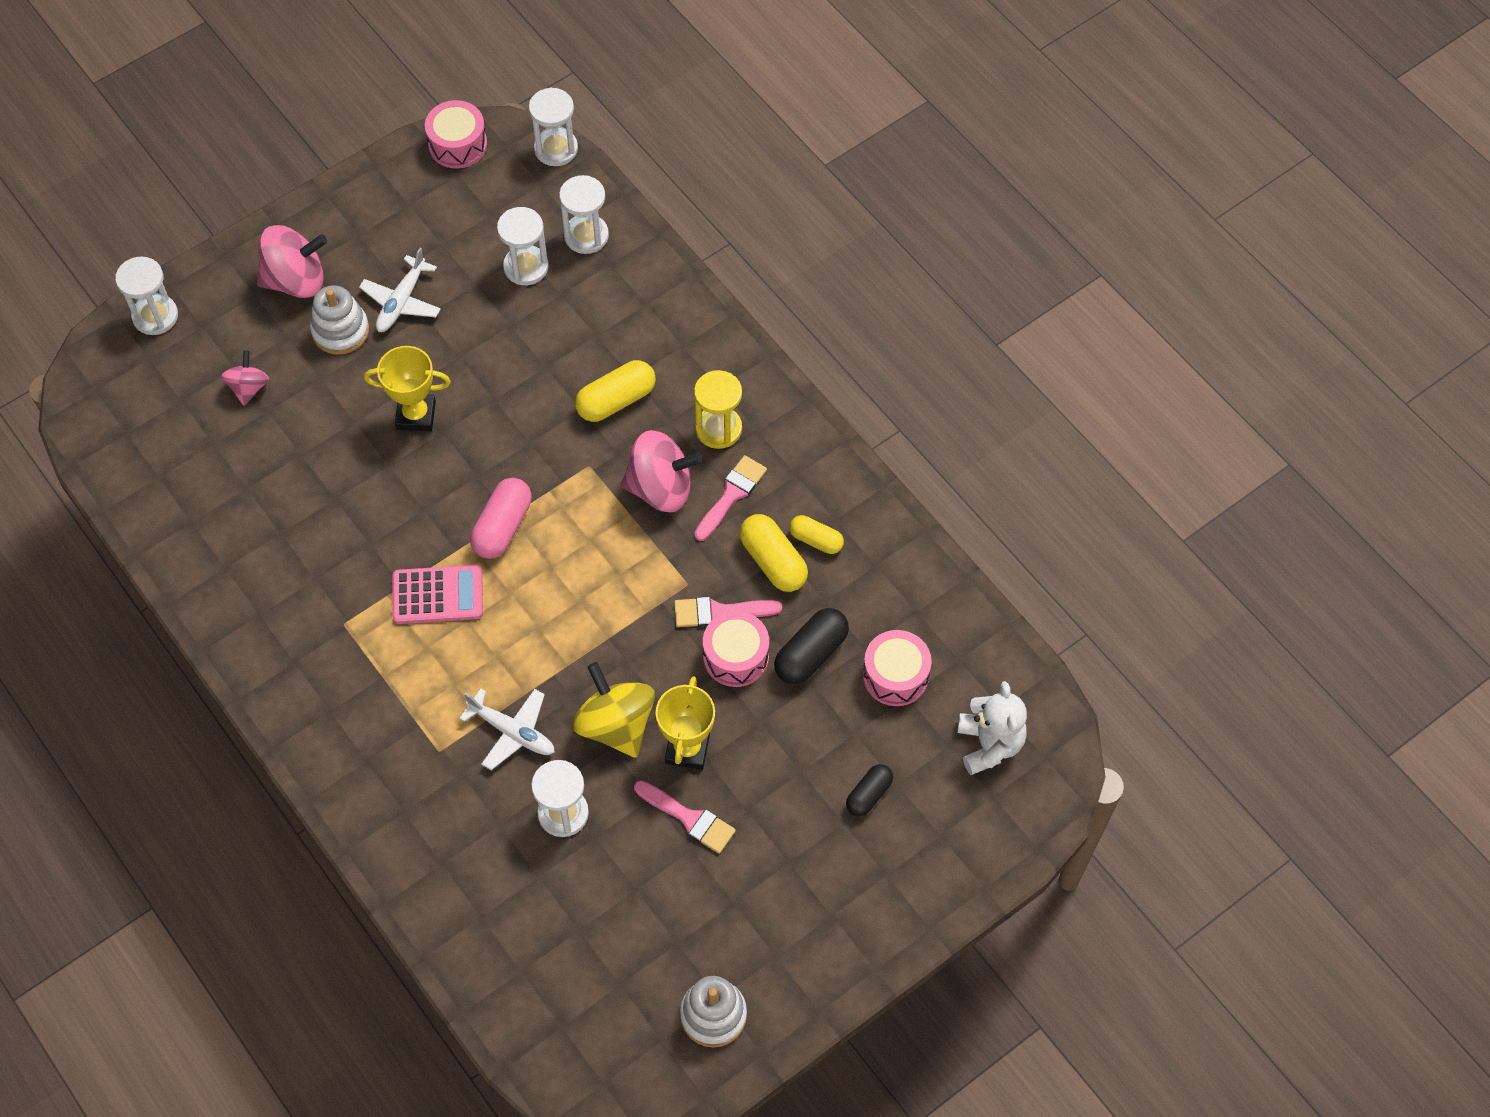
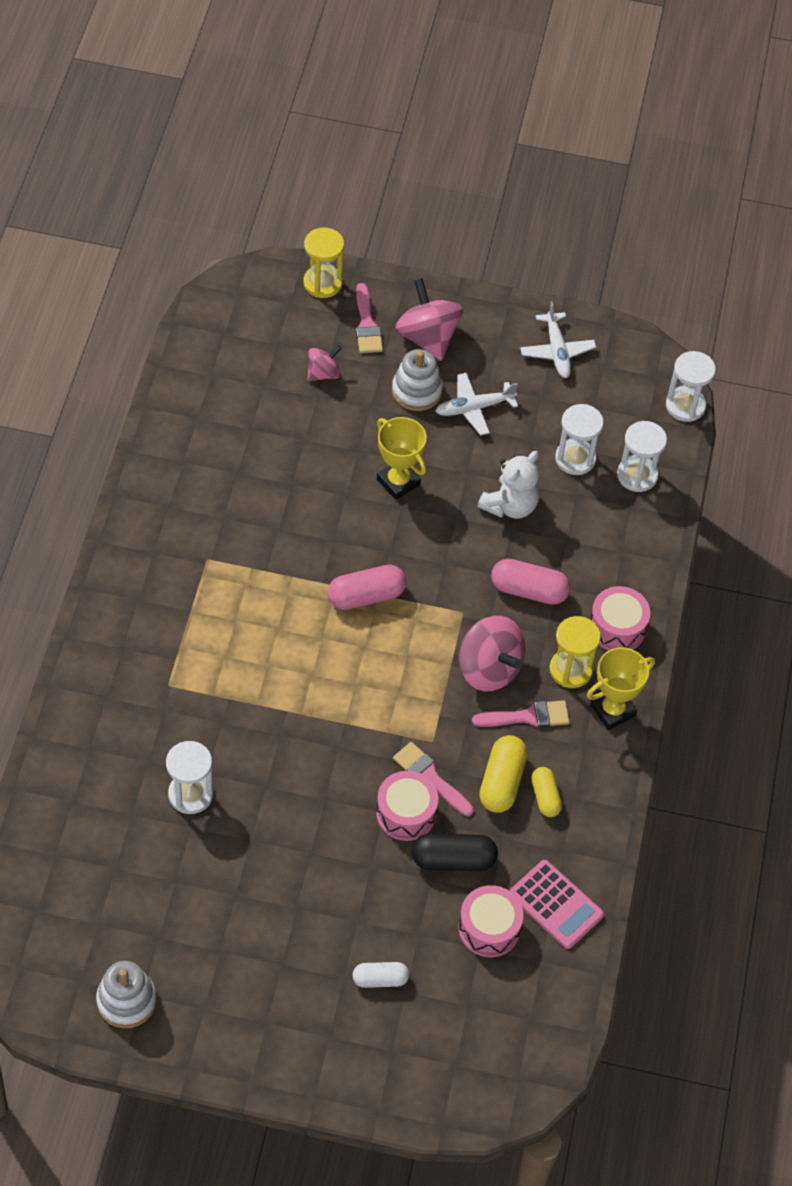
camera: 45 degrees right, 5 degrees down
white hourglass [115,256,178,335] -> yellow hourglass [304,228,344,298]
pink spinning top [257,225,327,298] -> pink spinning top turned 150 degrees counterclockwise [395,278,464,361]
pink calculator [393,565,483,624] -> pink calculator moved to [510,860,604,949]
pink drum [425,100,487,169] -> pink drum moved to [590,586,650,651]
white plane [459,689,555,770] -> white plane moved to [520,302,596,378]
yellow spinning top [572,662,655,758] -> none
yellow capsule [575,360,656,422] -> pink capsule [491,559,570,605]
pink brush [634,780,736,854] -> pink brush moved to [356,283,383,353]
yellow trophy [655,676,715,770] -> yellow trophy moved to [587,647,655,730]
black capsule [846,764,893,817] -> white capsule [352,962,409,988]
white teddy bear [957,681,1027,775] -> white teddy bear moved to [478,451,540,519]

